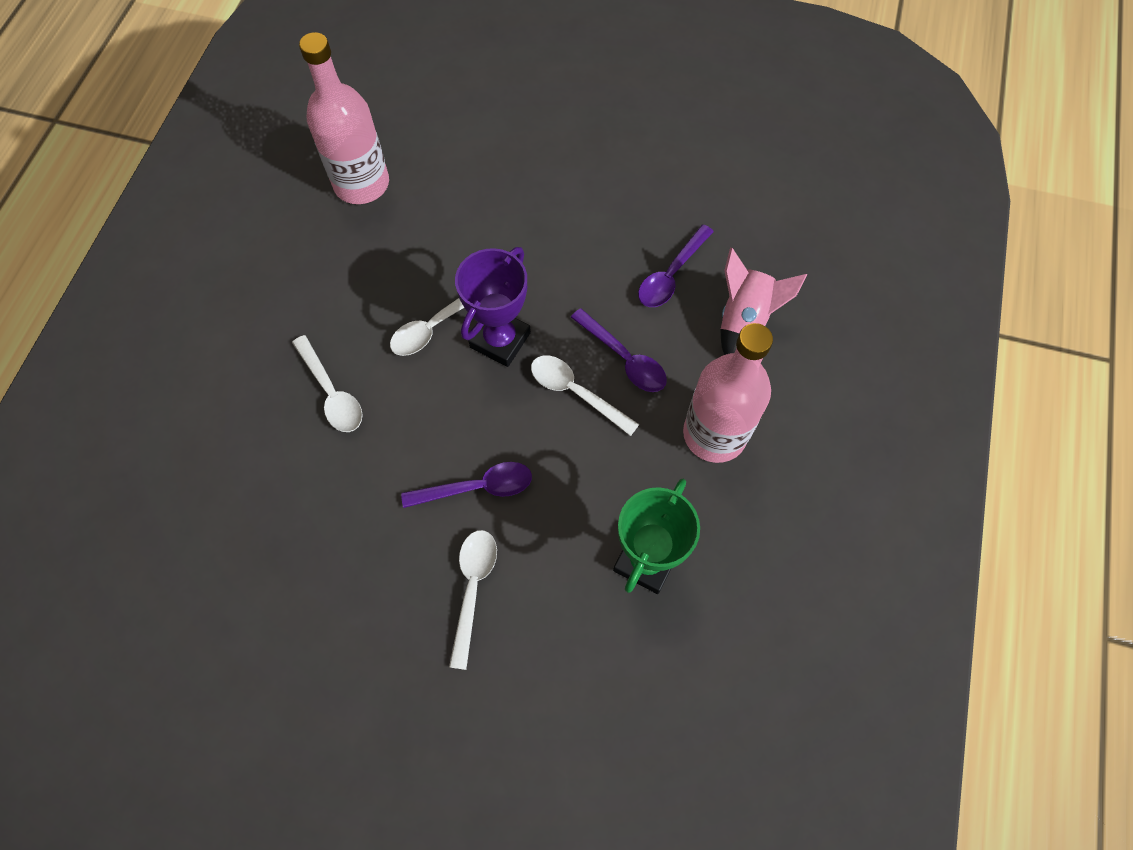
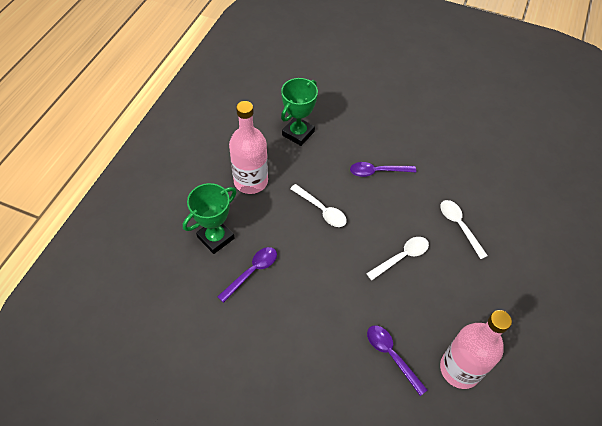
camera: 175 degrees left, 10 degrees down
white spoon [449,530,497,670] -> none
purple trophy [455,247,531,367] -> none
purple spoon [571,308,667,392] -> purple spoon moved to [367,326,427,396]
pink rocket [720,248,807,355] -> green trophy [183,183,236,254]

